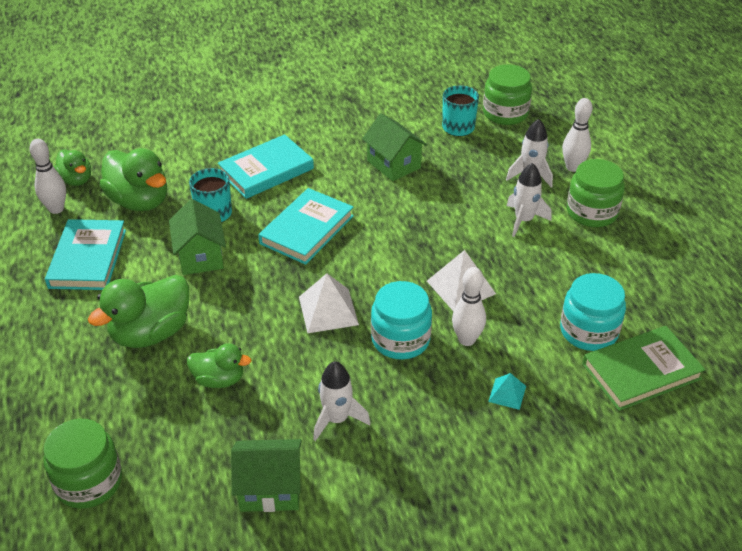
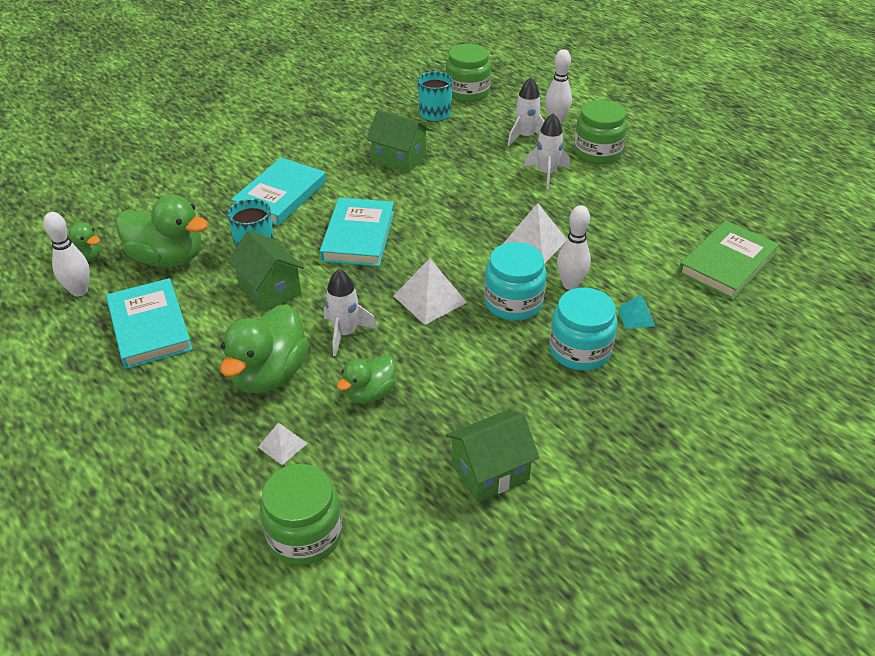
camera: 25 degrees left, 0 degrees up
green duck [187,343,251,388] -> green duck turned 150 degrees clockwise [337,355,396,404]
white rocket [313,361,370,441] -> white rocket moved to [324,269,377,356]
turquoise jar [560,273,626,351] -> turquoise jar moved to [549,288,617,371]
none -> white pyramid [258,423,308,465]

